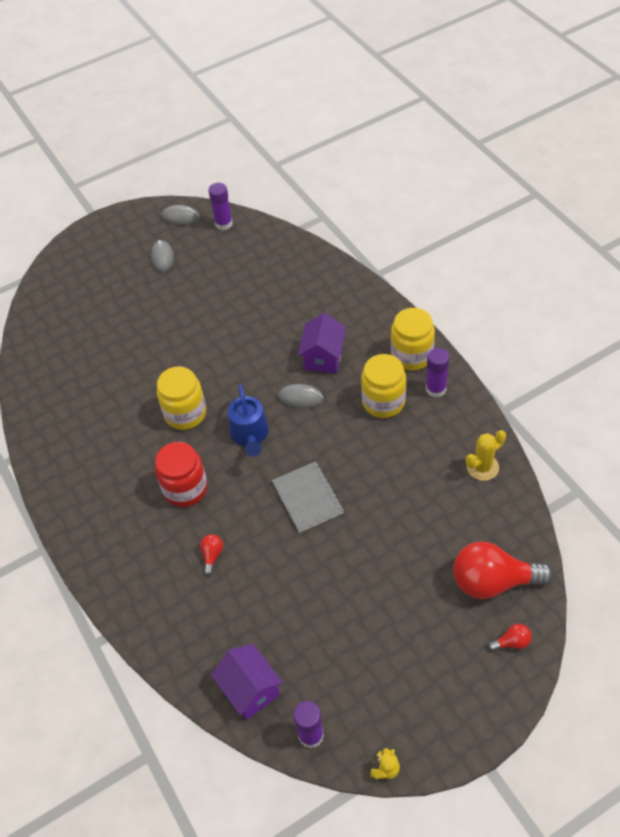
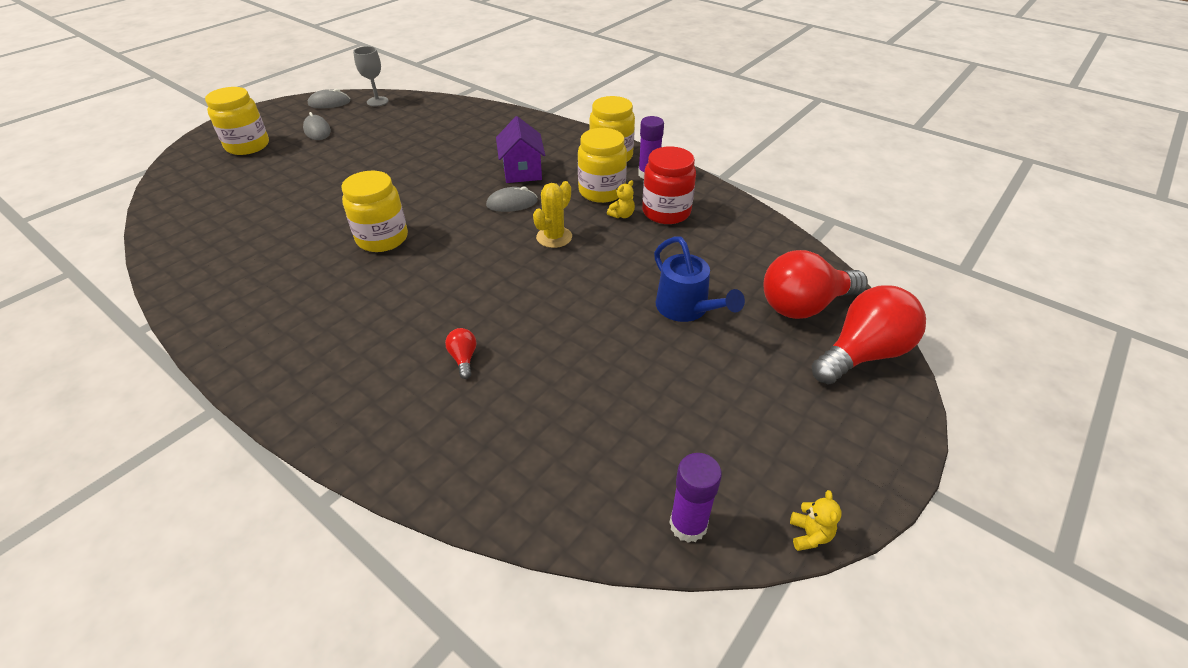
camera: 25 degrees left, 10 degrees down
red jar [155,442,208,507] -> red jar moved to [642,146,696,224]
purple glue stick [208,183,233,230] -> grey goblet [353,46,389,106]
purple house [211,644,283,720] -> none
blue watering can [228,384,269,457] -> blue watering can moved to [654,236,745,322]
grey notebook [272,461,344,533] -> none
yellow cactus [466,430,506,481] -> yellow cactus moved to [533,181,572,248]
red light bulb [488,624,532,651] -> red light bulb [812,285,926,384], size x2.36
none -> yellow jar [205,87,269,155]
none -> yellow teddy bear [607,180,635,218]

